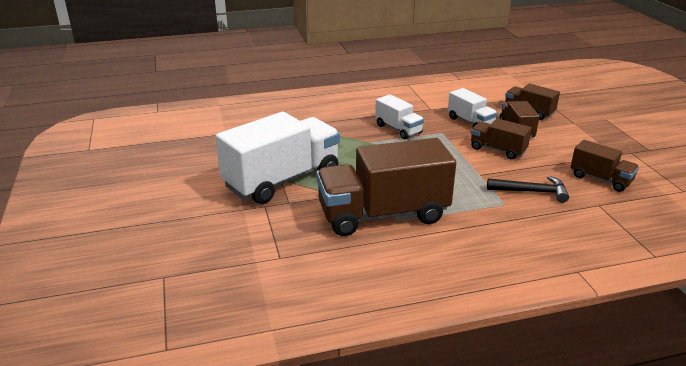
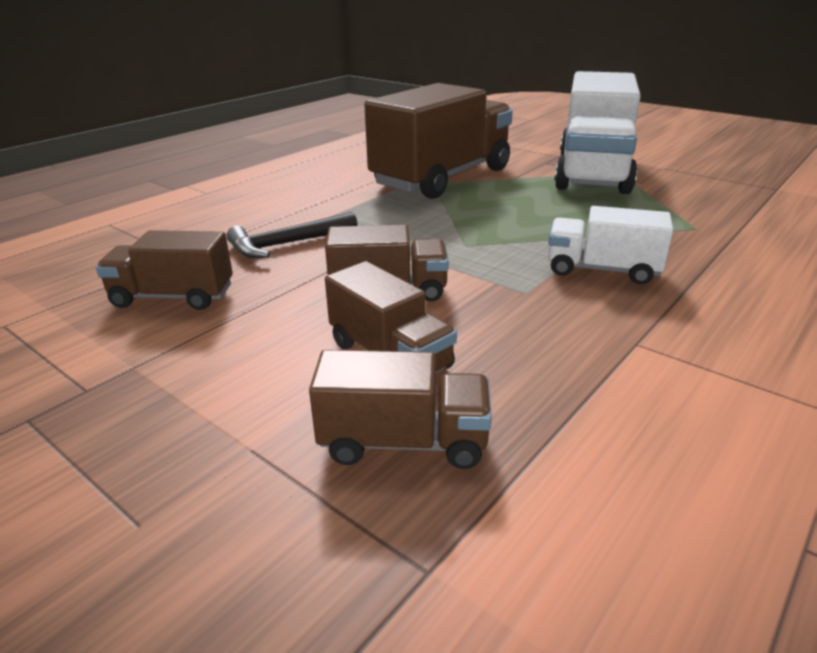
camera: 145 degrees right, 0 degrees up
white truck [448,88,498,127] -> none

